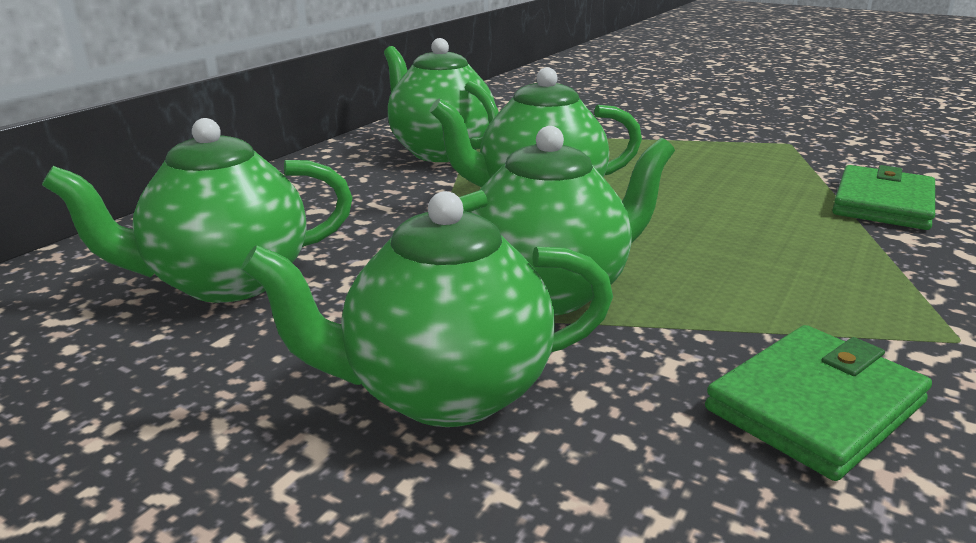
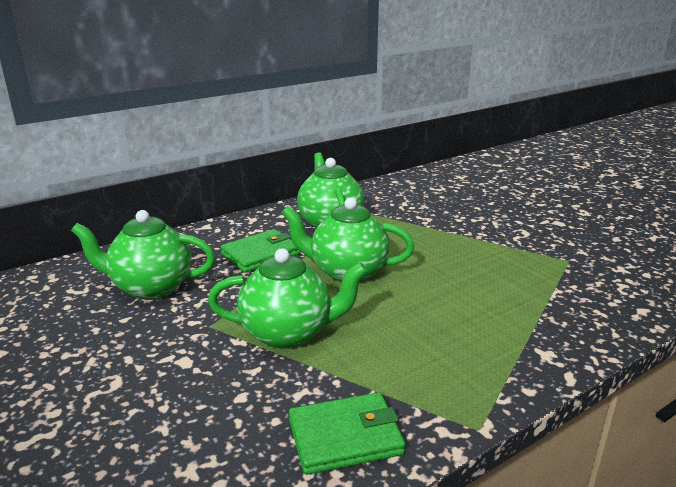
camera: 25 degrees right, 0 degrees up
green teapot [241,191,613,427] -> none
green wallet [832,165,935,230] -> green wallet moved to [221,229,300,273]

